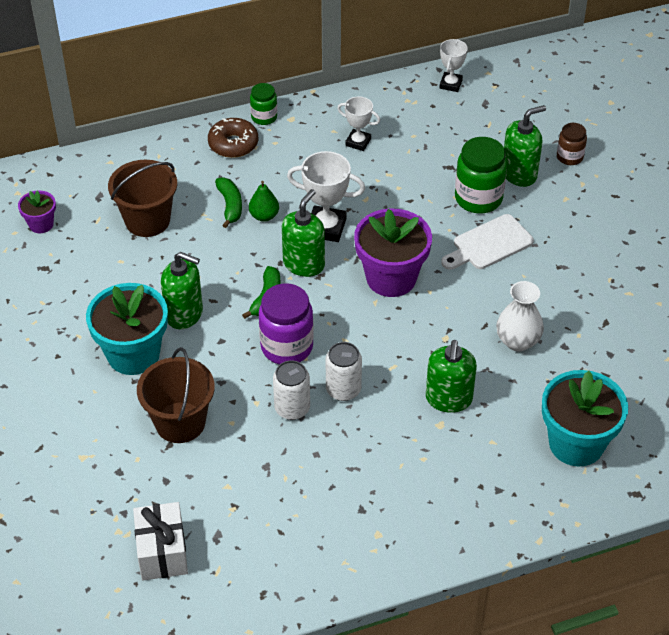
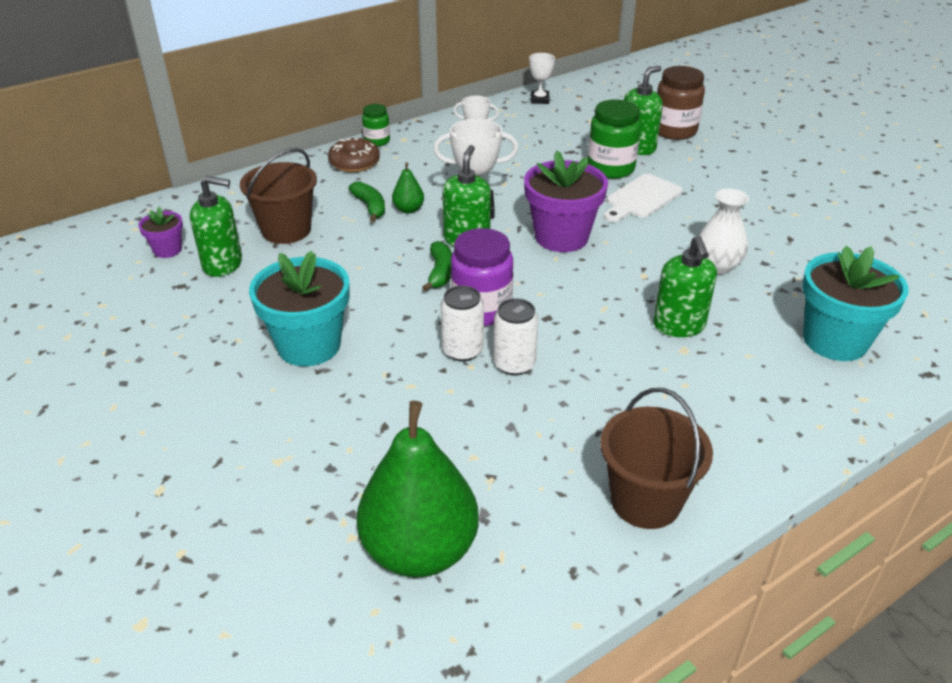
camera: 15 degrees left, 10 degrees down
white gift [133,502,188,580] -> green pear [356,401,479,578]
brown bucket [137,347,215,443] -> brown bucket moved to [600,388,713,529]
green soap dispenser [161,252,203,329] -> green soap dispenser moved to [190,176,242,277]
white can [326,342,362,401] -> white can moved to [441,286,484,362]
brown jar [557,123,587,165] -> brown jar [657,66,705,140], size x1.75

